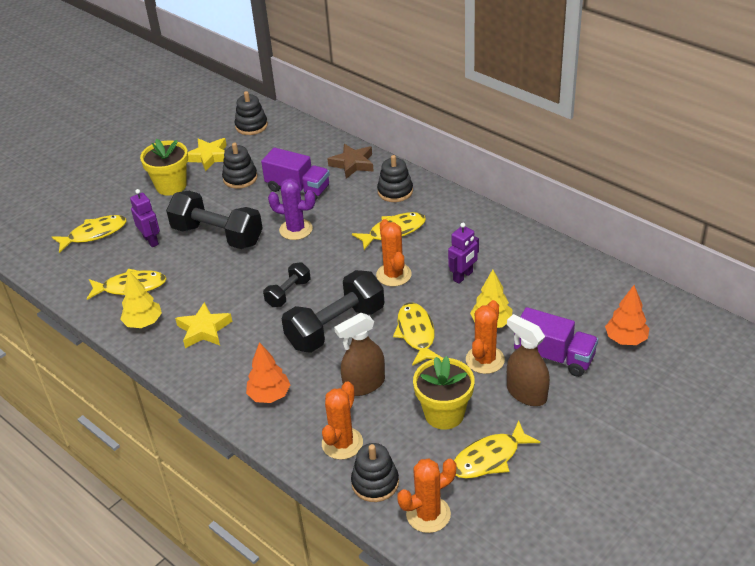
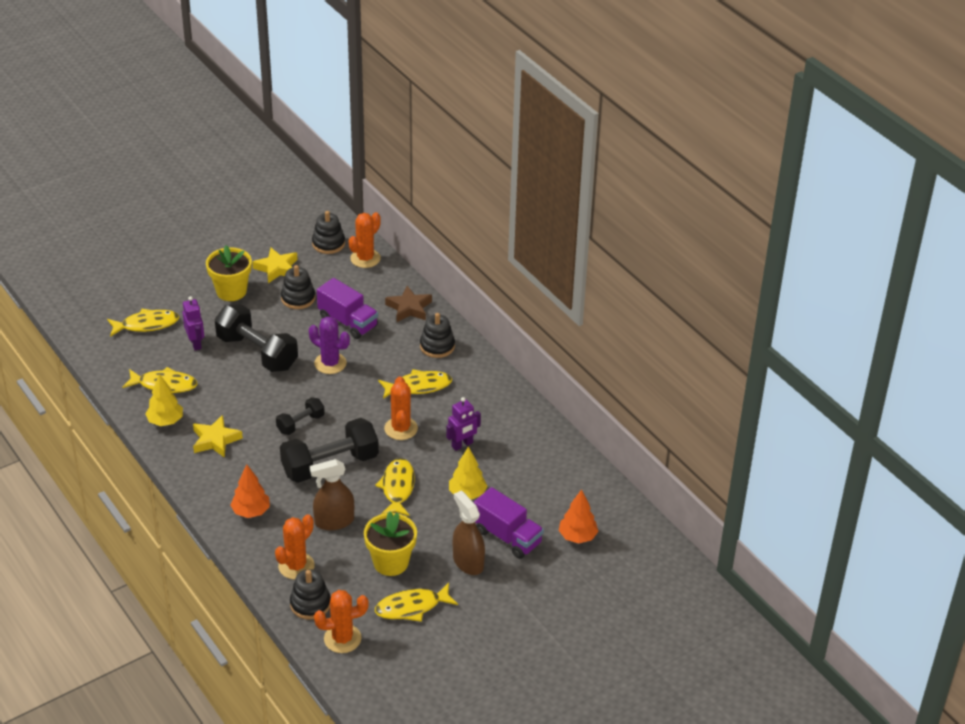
camera: 10 degrees right, 0 degrees up
orange cactus [466,300,505,374] -> orange cactus moved to [349,212,381,268]

